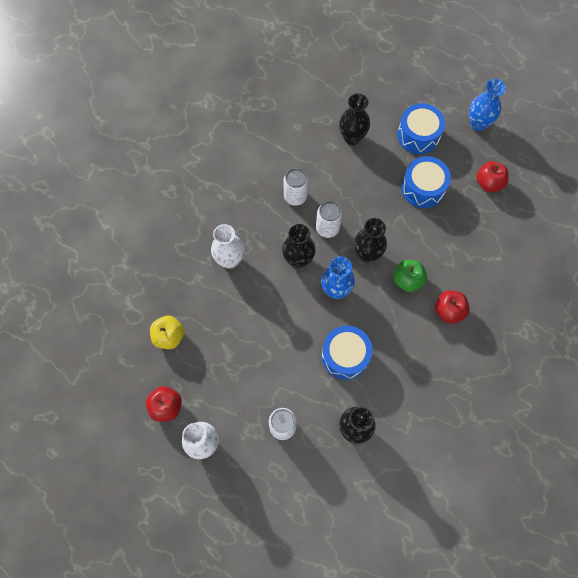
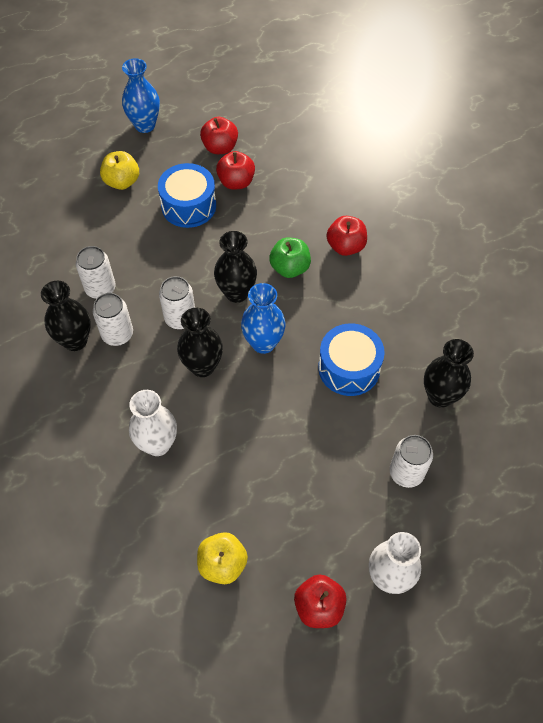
camera: 65 degrees left, 10 degrees down
black vase [339,94,370,145] -> black vase moved to [41,281,91,351]
blue drum [397,103,445,154] -> yellow apple [100,151,139,190]
none -> white can [76,246,116,299]
none -> red apple [216,151,255,190]

